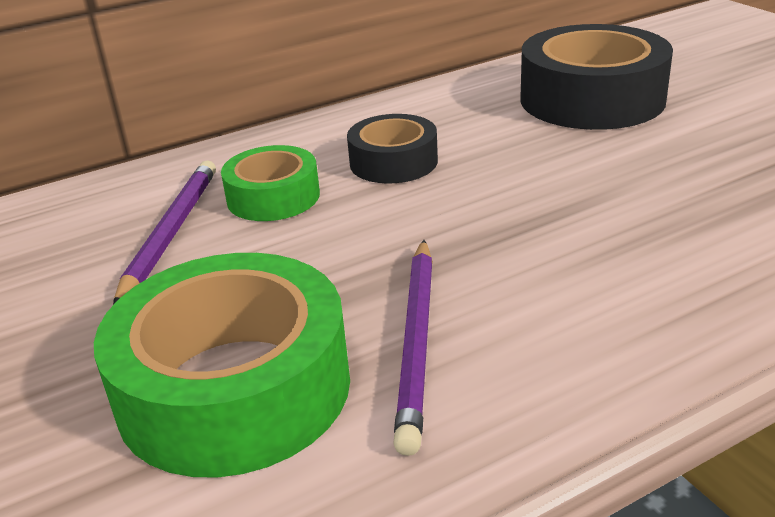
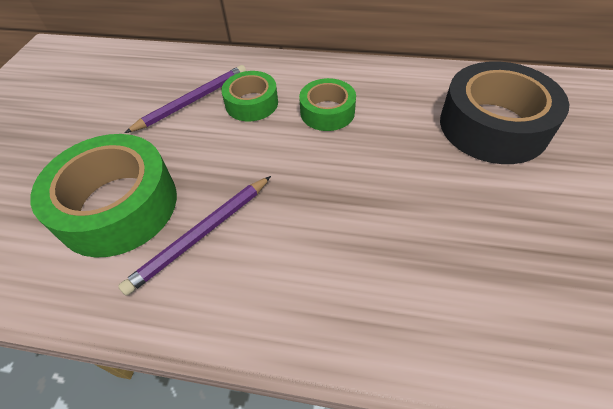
camera: 40 degrees right, 20 degrees up
black tape [347,114,438,183] -> green tape [299,78,356,131]

